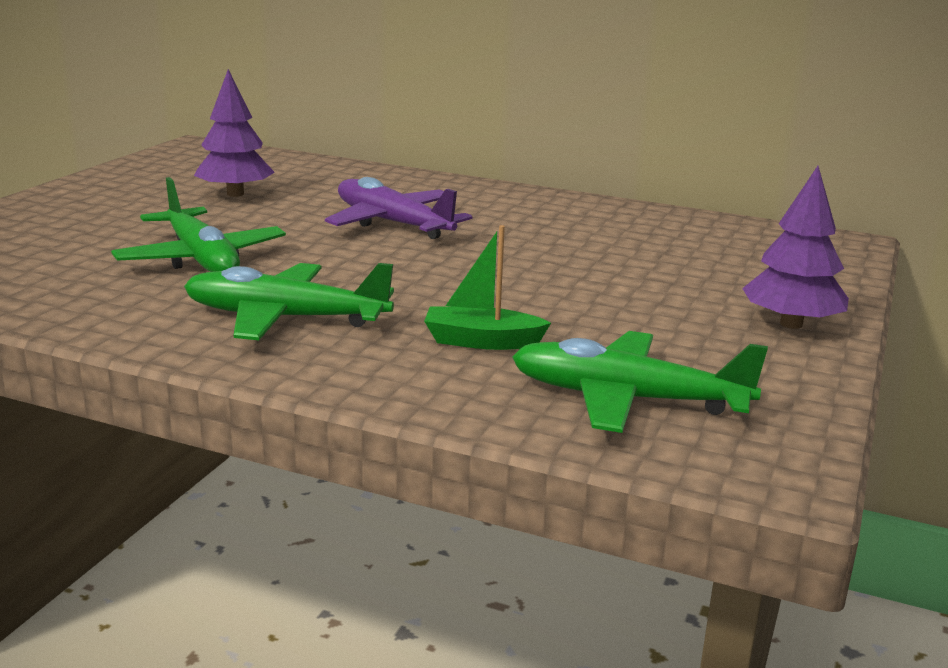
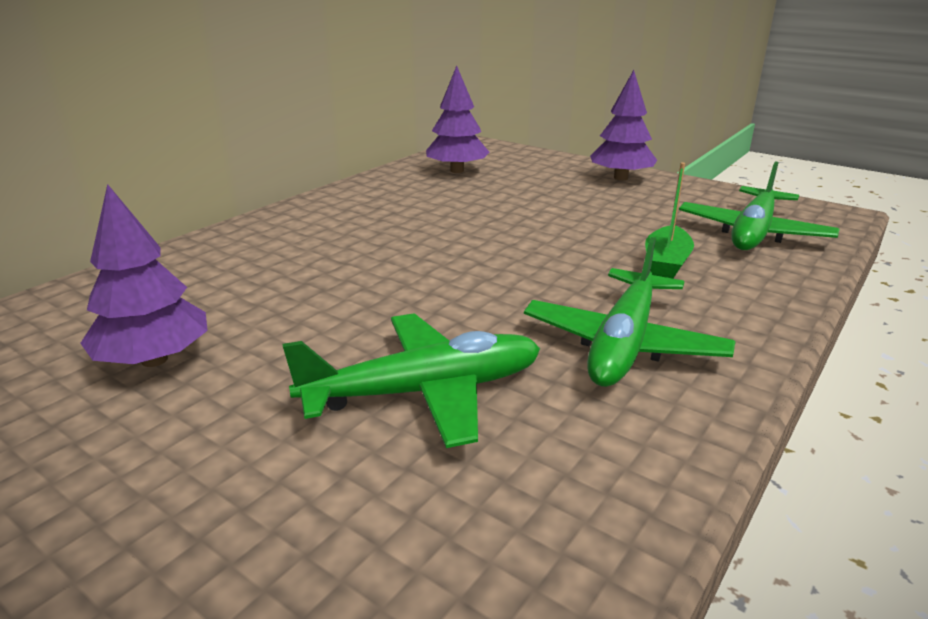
camera: 75 degrees left, 5 degrees up
purple plane [325,177,473,239] -> none
none -> purple tree [426,66,489,173]

